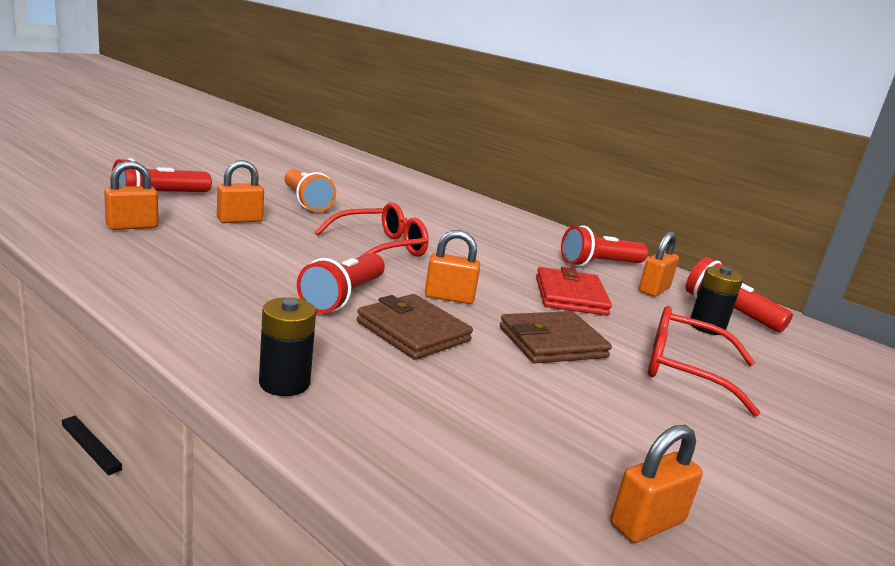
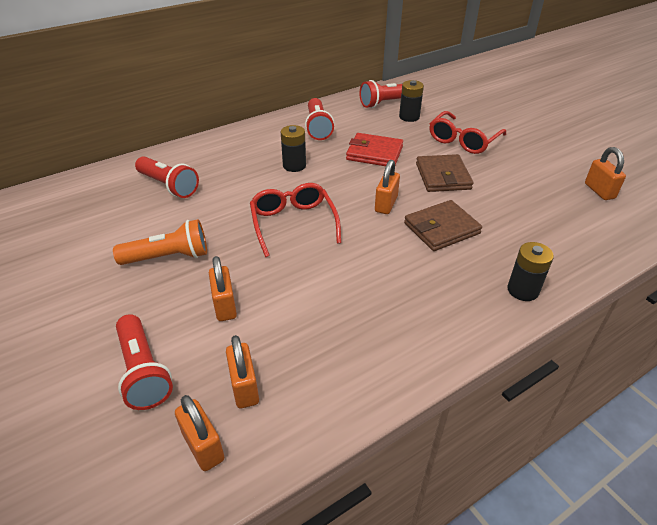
camera: 70 degrees left, 20 degrees up
red flashlight [297,253,385,313] -> red flashlight moved to [135,156,199,198]
orange padlock [639,232,679,297] -> orange padlock moved to [175,395,224,471]
none -> black battery [281,125,306,172]

